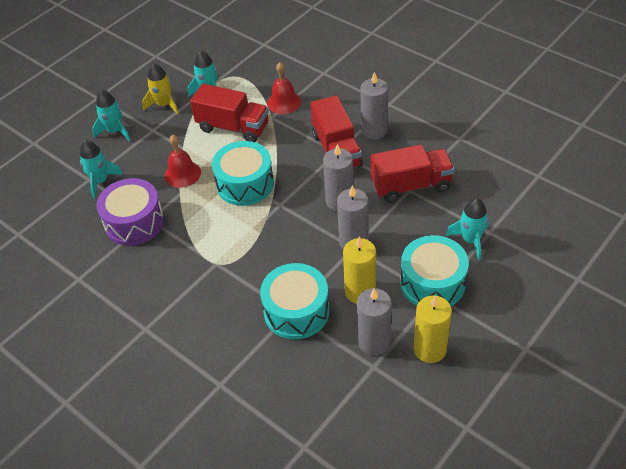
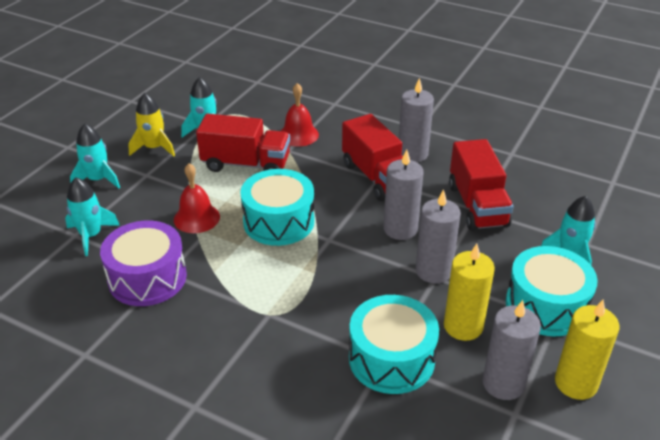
camera: 15 degrees left, 10 degrees down
red truck [371,145,455,203] -> red truck turned 105 degrees clockwise [449,139,513,231]

